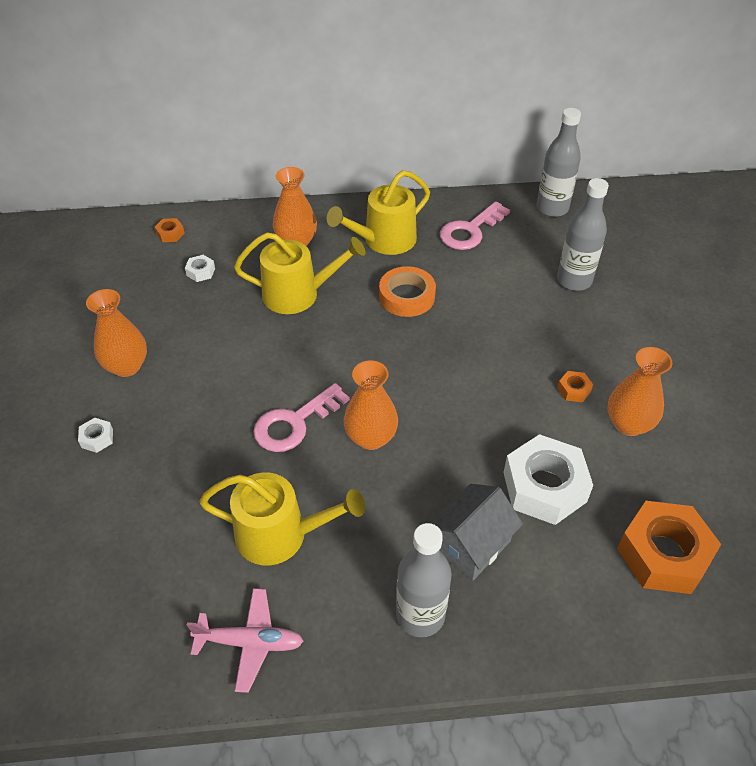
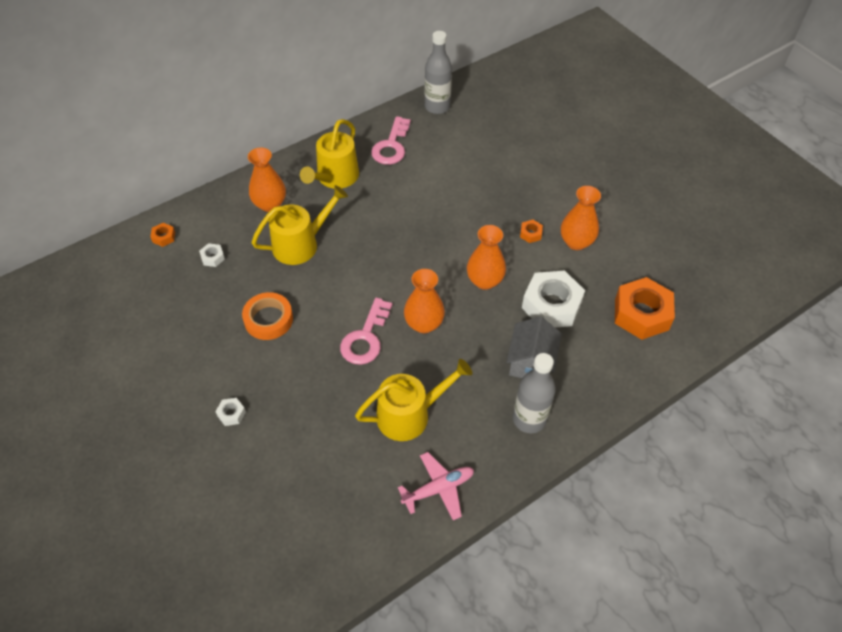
camera: 30 degrees left, 5 degrees up
orange vase [86,289,147,377] -> orange vase moved to [467,225,506,290]
orange tape [379,266,436,317] -> orange tape moved to [242,292,293,340]
grey bottle [557,178,609,291] -> none

